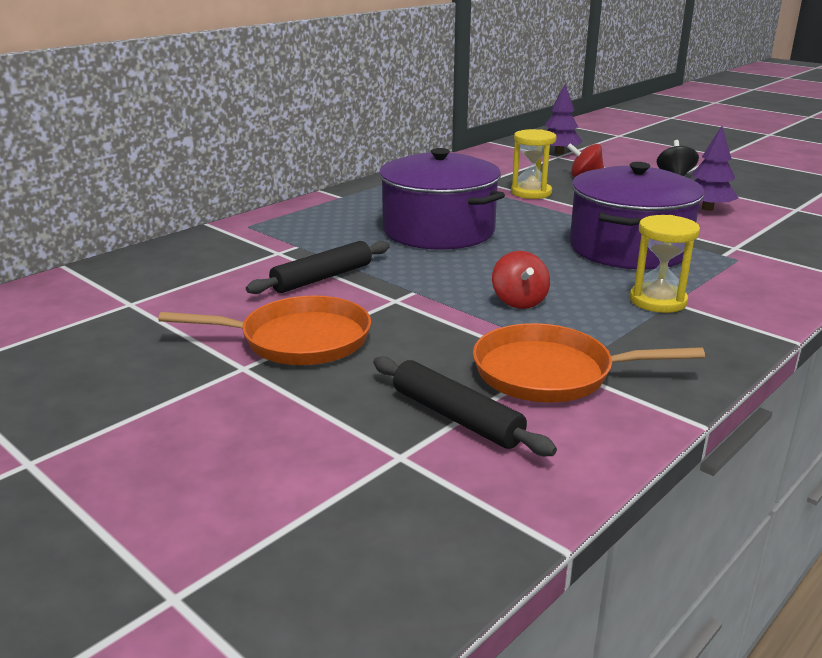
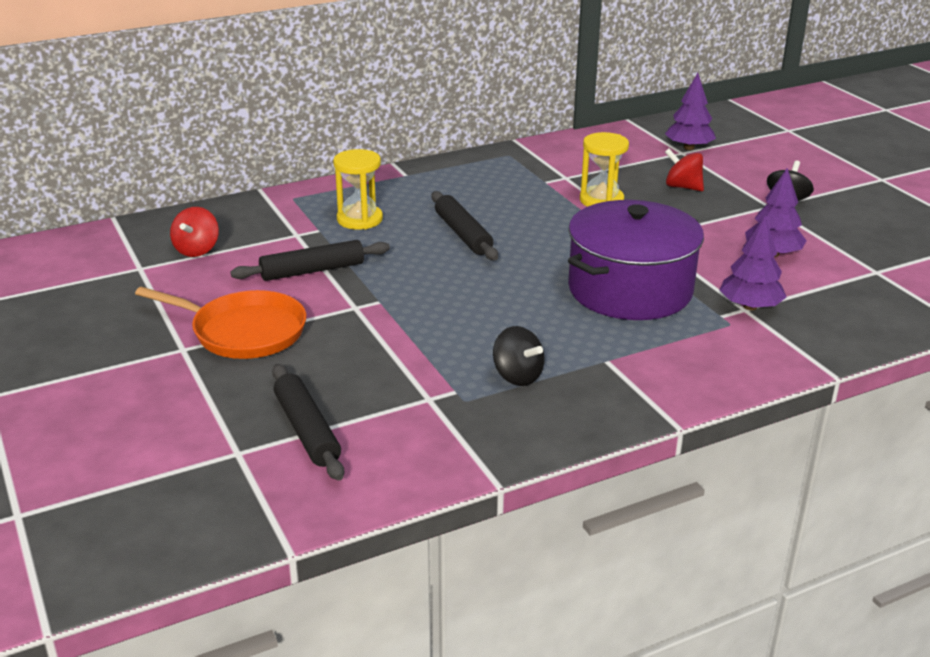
camera: 20 degrees right, 5 degrees up
purple pot [379,148,505,250] -> black rolling pin [431,191,498,260]
orange pan [473,323,705,402] -> none
red spinning top [492,251,550,309] -> red spinning top moved to [170,207,219,257]
yellow hourglass [630,215,700,313] -> yellow hourglass moved to [333,149,383,230]
none -> black spinning top [493,326,545,386]
none -> purple tree [720,216,787,310]

